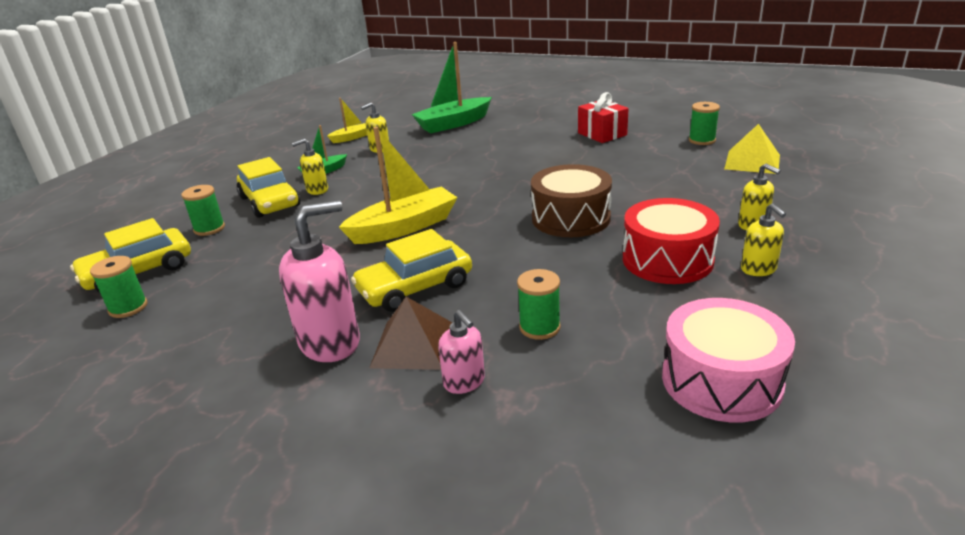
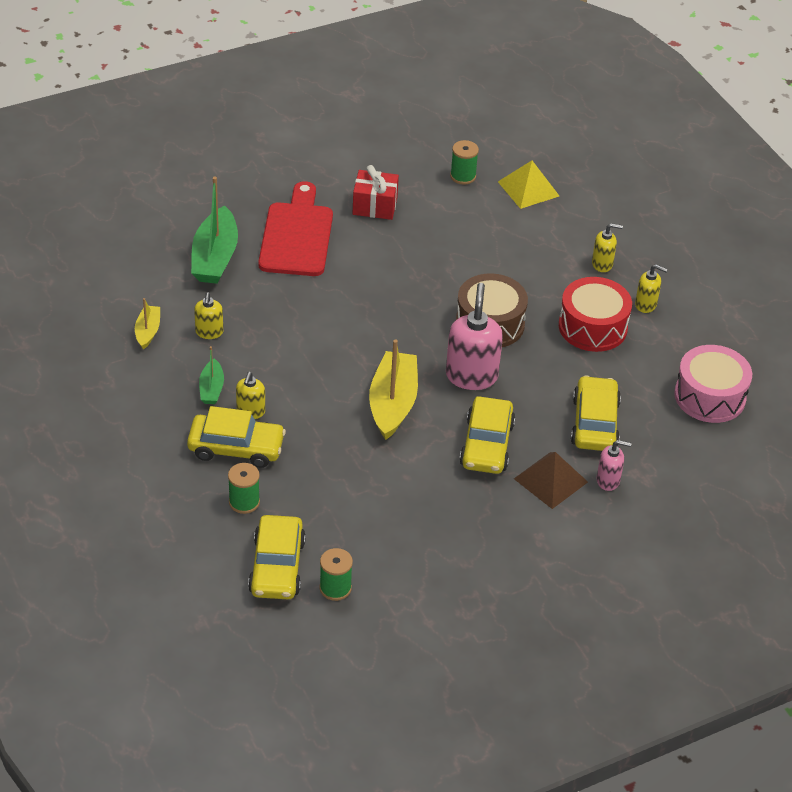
camera: 55 degrees left, 15 degrees up
pink soap dispenser [279,200,360,362] -> pink soap dispenser moved to [446,283,503,390]
green spool [517,269,560,340] -> yellow car [571,375,621,451]
none -> red cutting board [258,181,333,276]

